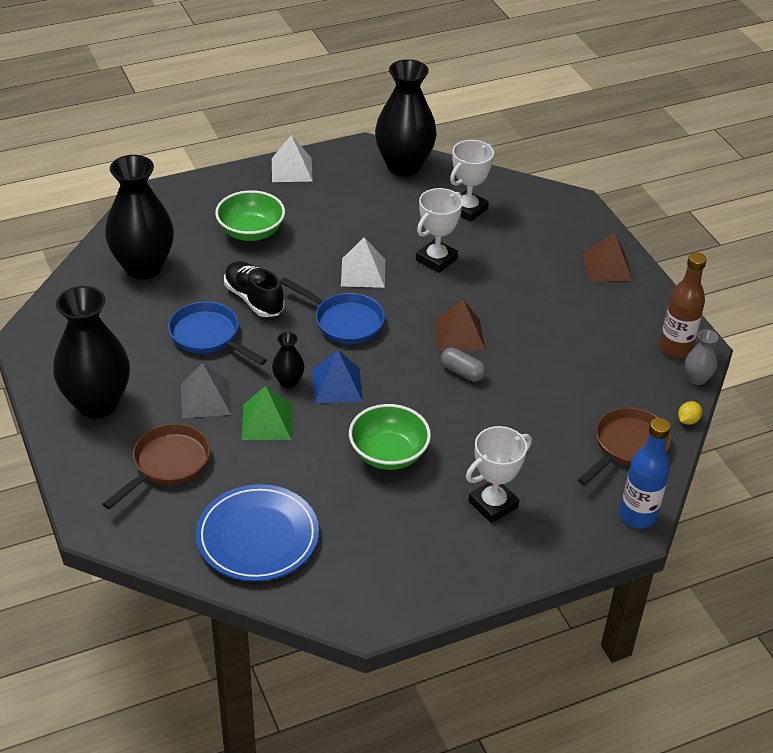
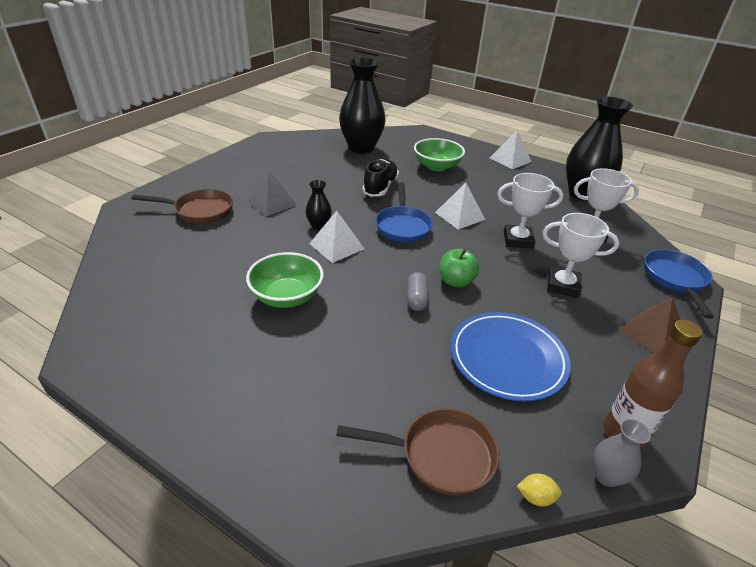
camera: 55 degrees right, 5 degrees down
black vase [53,286,130,419] -> none
blue pan [168,301,267,365] -> blue pan moved to [644,249,714,319]
blue plate [196,484,319,581] -> blue plate moved to [451,312,571,402]
green pyramid [241,386,292,440] -> none
blue pyramid [313,349,363,403] -> white pyramid [309,211,365,263]
brown pyramid [435,299,485,351] -> green apple [439,249,479,288]
white trophy [466,426,532,523] -> white trophy moved to [542,213,619,298]
blue bottle [620,418,671,529] -> none

